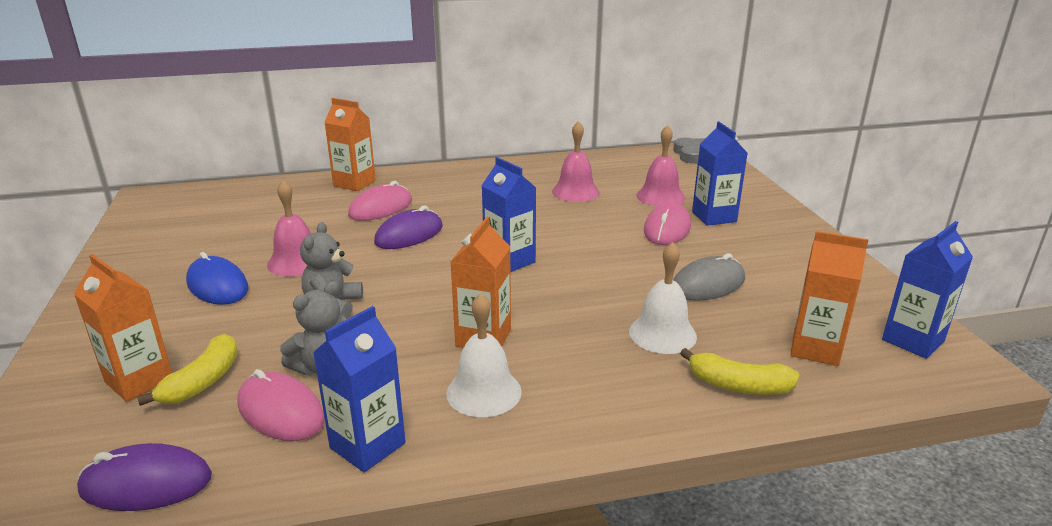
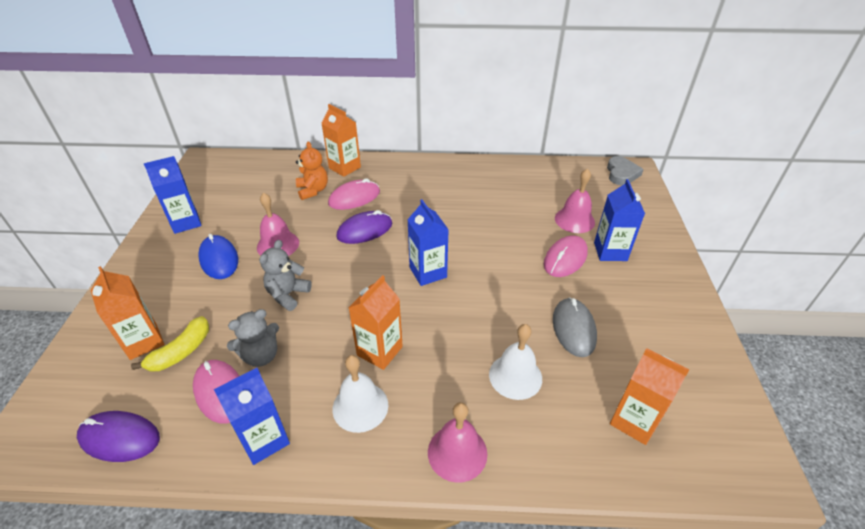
camera: 15 degrees right, 15 degrees up
pink bell [552,121,600,202] -> pink bell moved to [428,402,487,483]
grey mouse [673,253,745,301] -> grey mouse turned 75 degrees counterclockwise [553,297,597,357]
yellow banana [680,348,799,395] -> none
blue carton [882,221,973,359] -> blue carton moved to [144,156,201,234]
none -> orange teddy bear [296,141,328,200]

